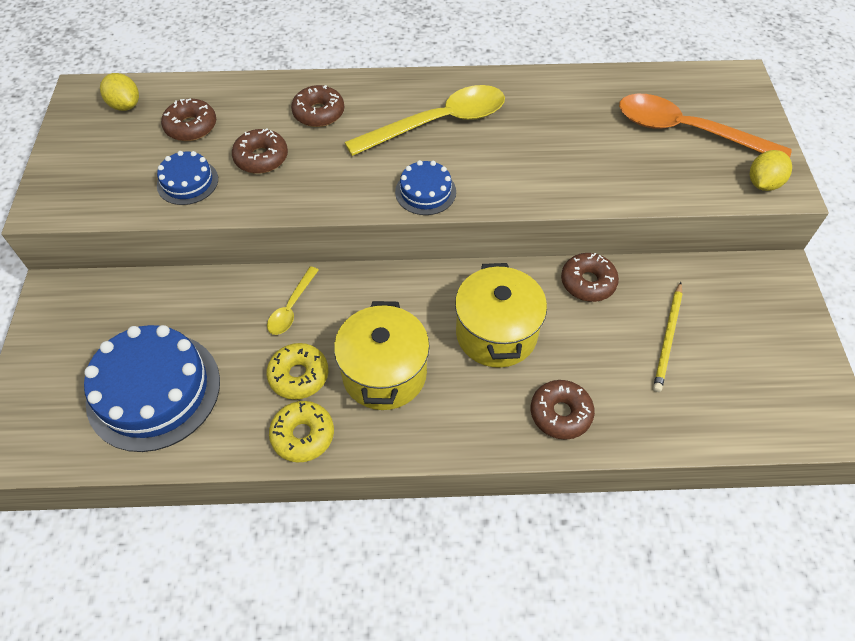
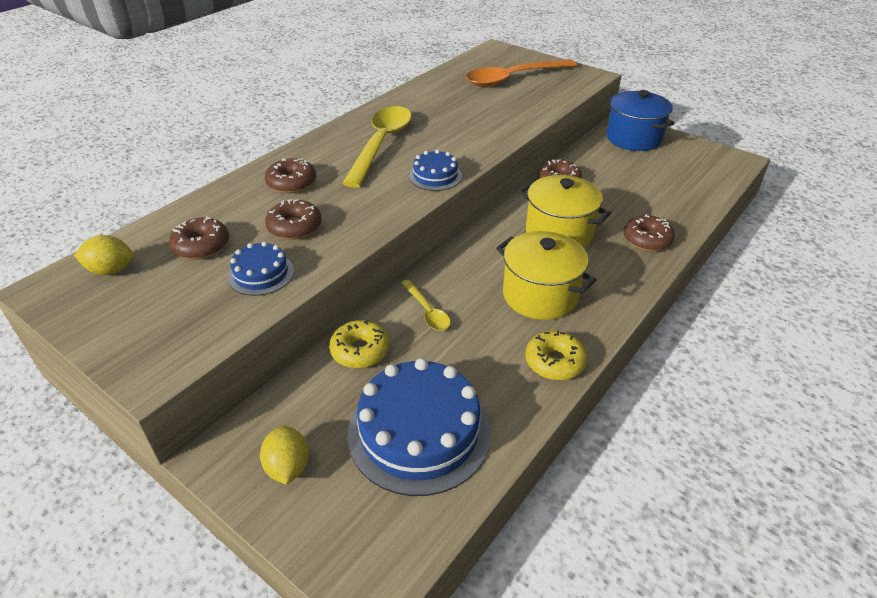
camera: 50 degrees left, 15 degrees down
yellow donut [266,343,328,400] -> yellow donut moved to [329,320,390,369]
yellow pencil [653,282,682,392] -> none
yellow lemon [750,150,792,191] -> yellow lemon moved to [260,426,309,485]
none -> blue pot [606,90,674,151]

